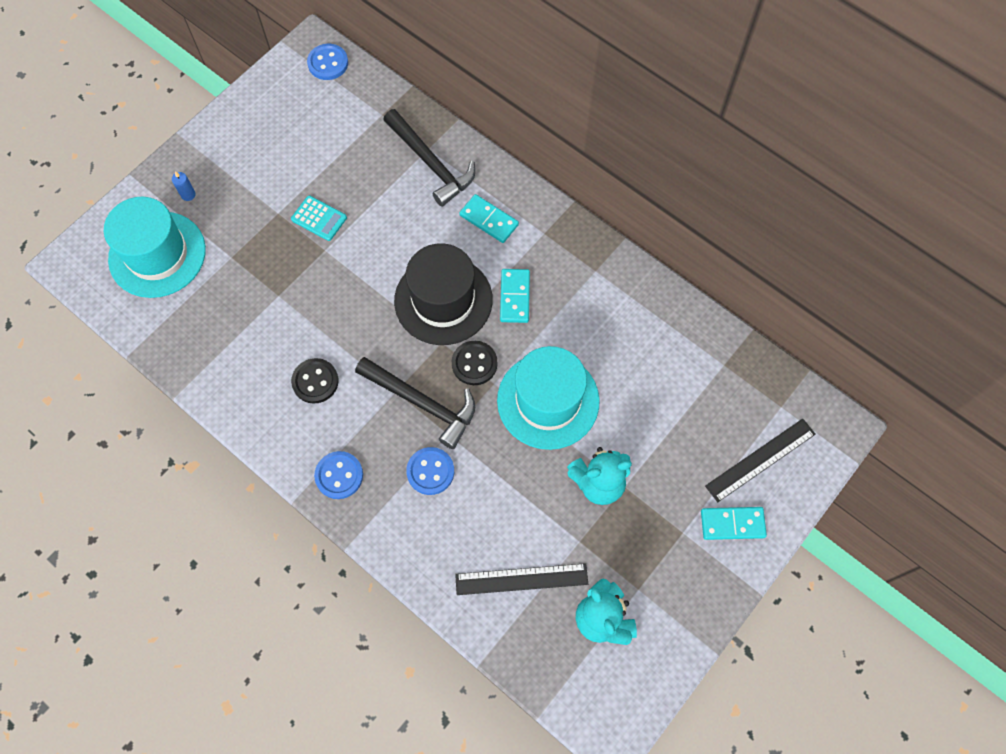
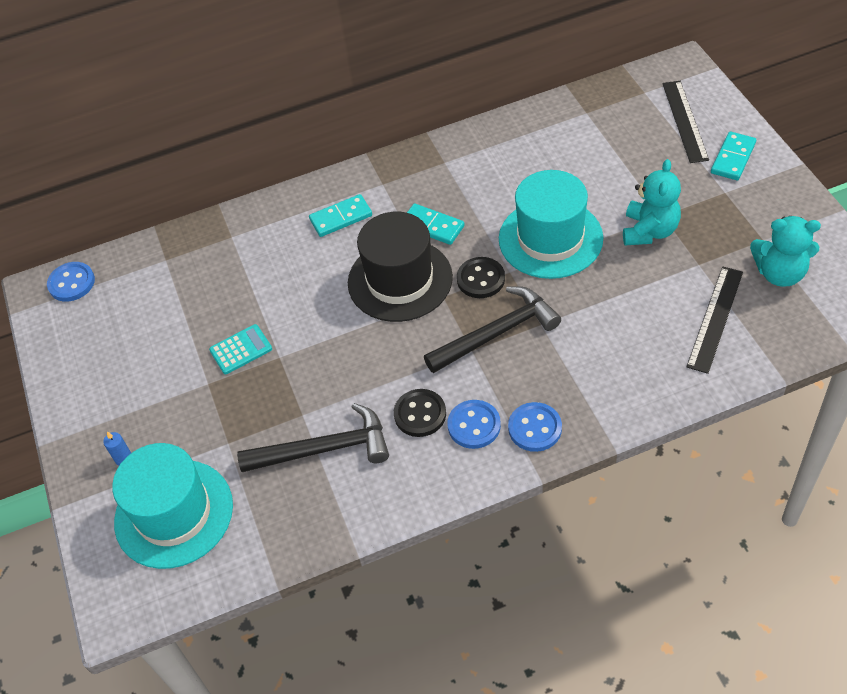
camera: 55 degrees left, 15 degrees down
black hammer [383,109,475,207] -> black hammer moved to [237,403,389,472]
blue button [406,447,454,495] -> blue button moved to [447,400,501,449]

